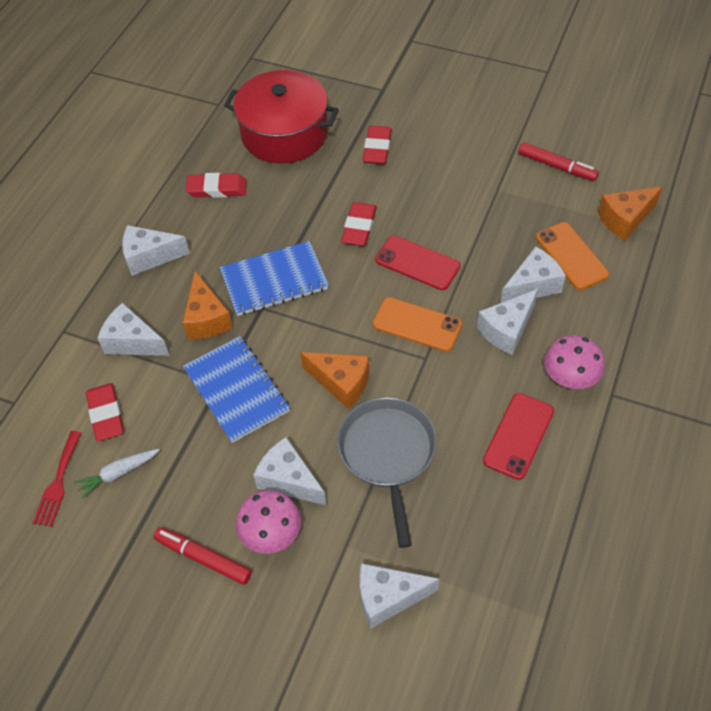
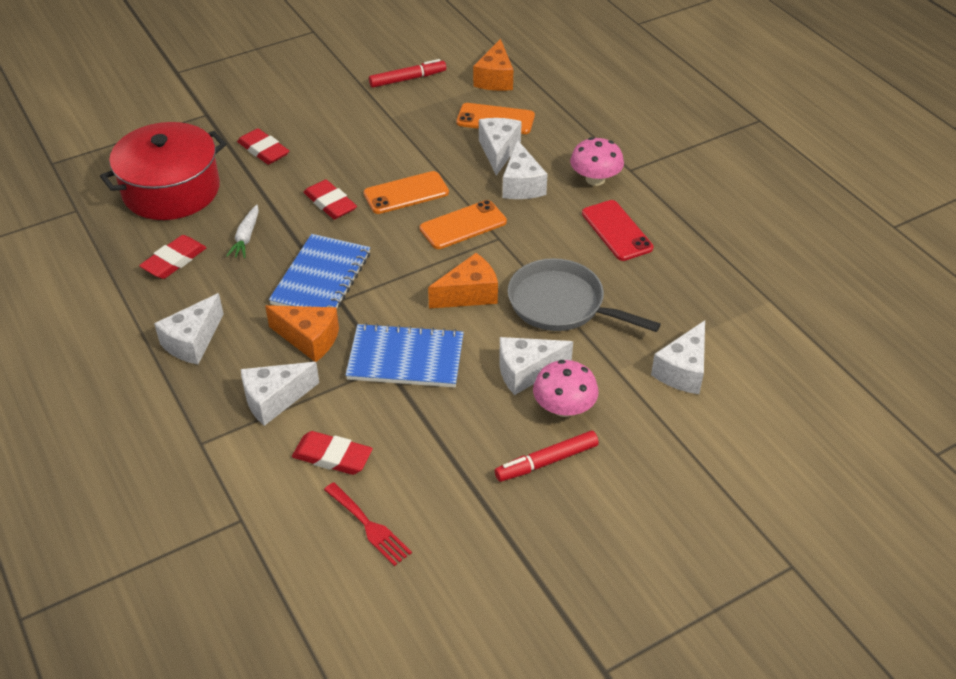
camera: 55 degrees left, 10 degrees down
white carrot [74,449,159,499] -> white carrot moved to [226,205,259,258]
red phone [375,236,461,290] -> orange phone [363,171,449,214]

